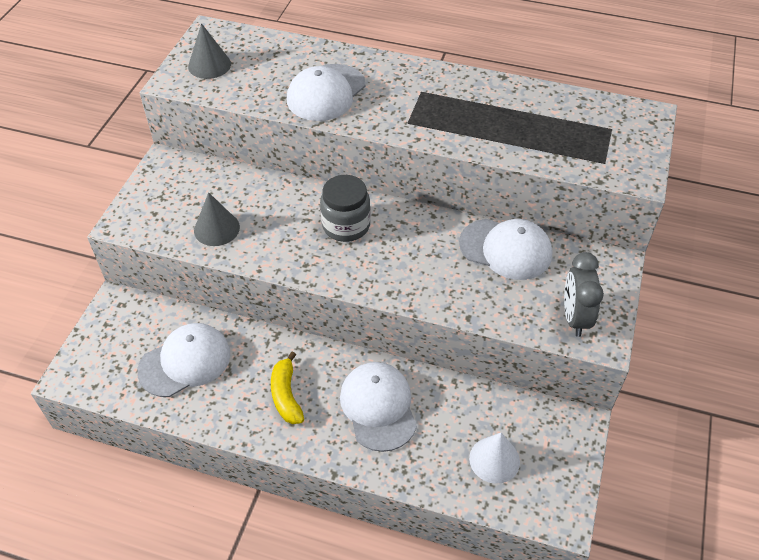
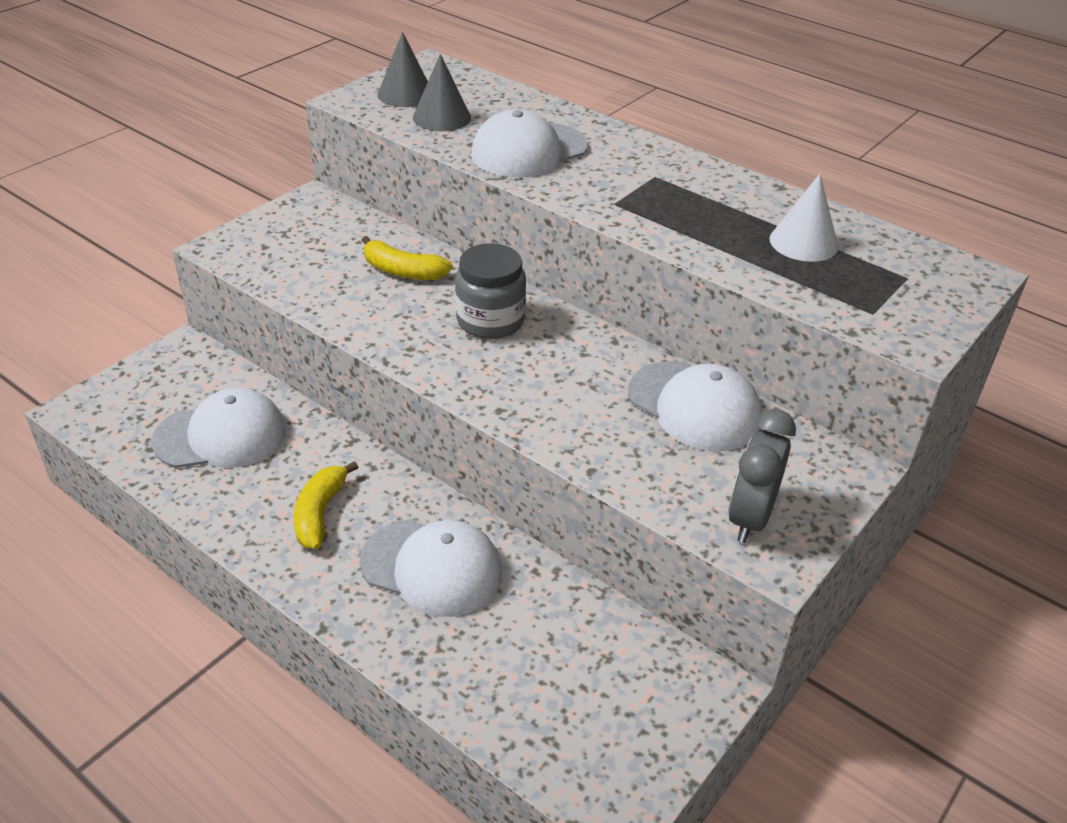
camera: 20 degrees right, 10 degrees down
grey cone [194,192,240,246] -> grey cone moved to [413,54,471,131]
white cap [340,362,417,452] -> white cap turned 105 degrees clockwise [360,519,502,617]
white cone [469,433,520,484] -> white cone moved to [770,174,838,262]
none -> yellow banana [362,236,453,280]

